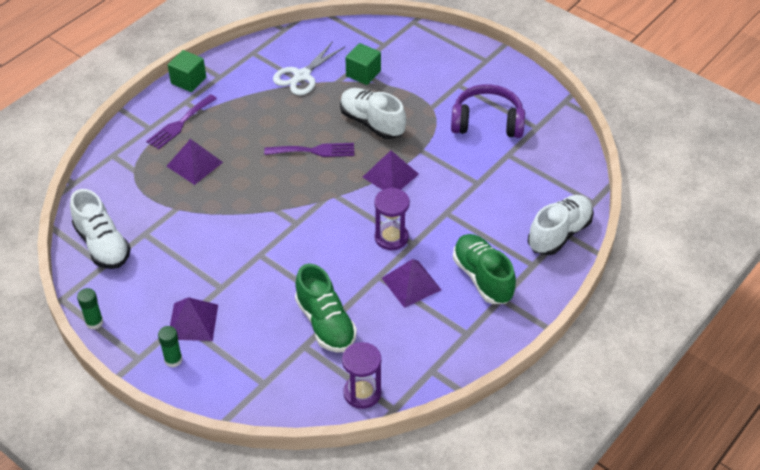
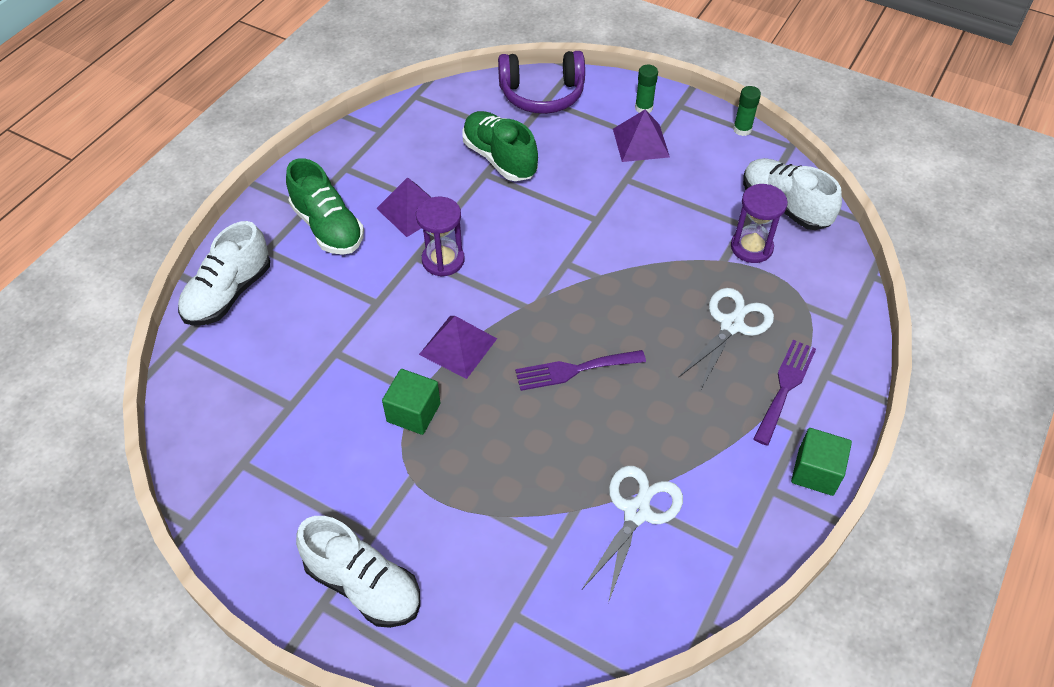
camera: 170 degrees right, 5 degrees up
purple pyramid [166,139,223,185] -> white scissors [678,288,774,389]
white shoe [340,88,406,139] -> white shoe moved to [296,516,420,628]
purple hourglass [342,342,381,409] -> purple hourglass moved to [731,184,788,263]
green cube [345,43,381,85] -> green cube moved to [382,369,441,435]
purple headphones [451,84,525,138] -> purple headphones moved to [498,51,585,114]

